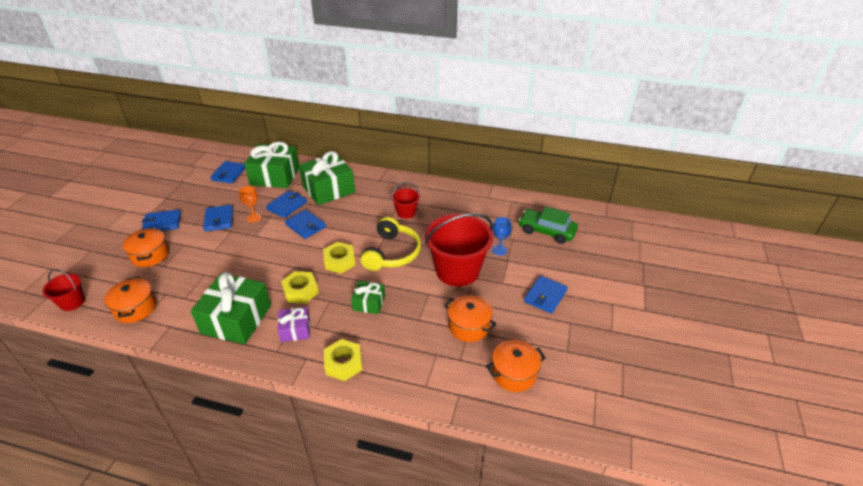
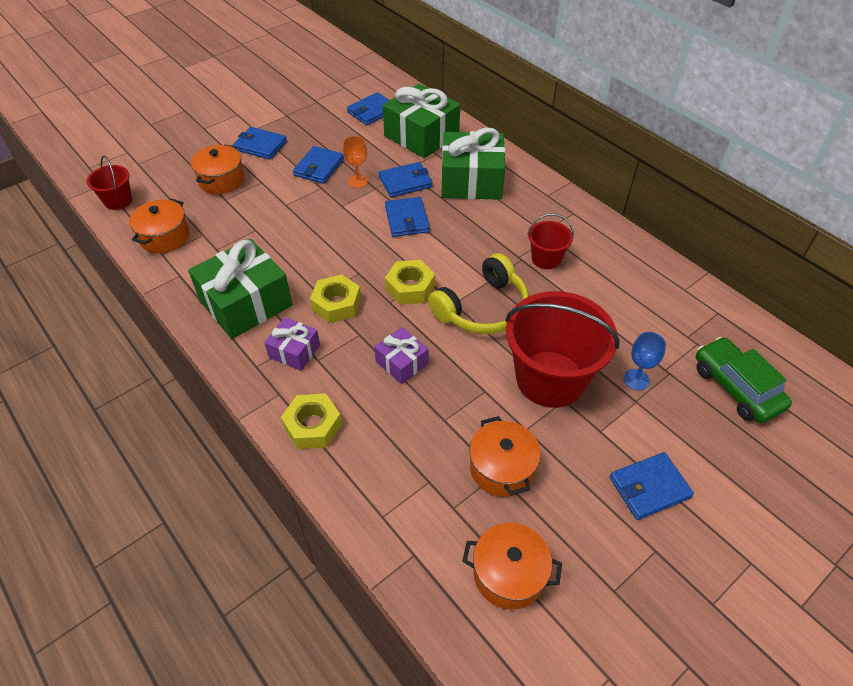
camera: 35 degrees right, 10 degrees up
green gift [351,281,385,314] -> purple gift [374,327,428,384]

